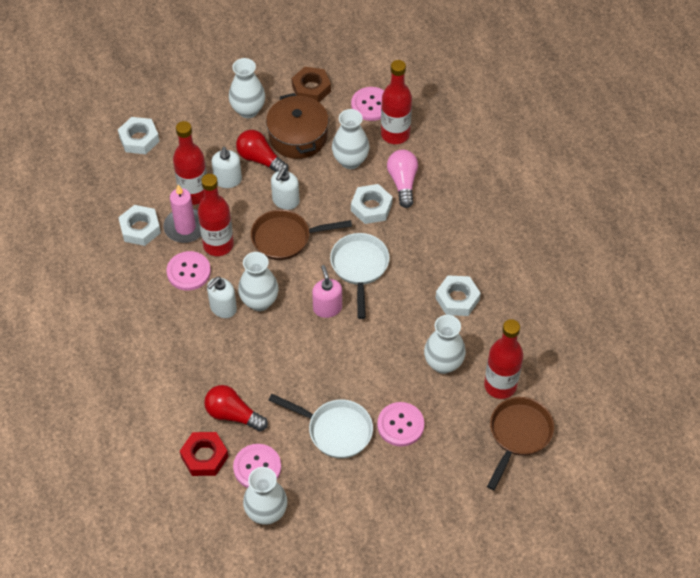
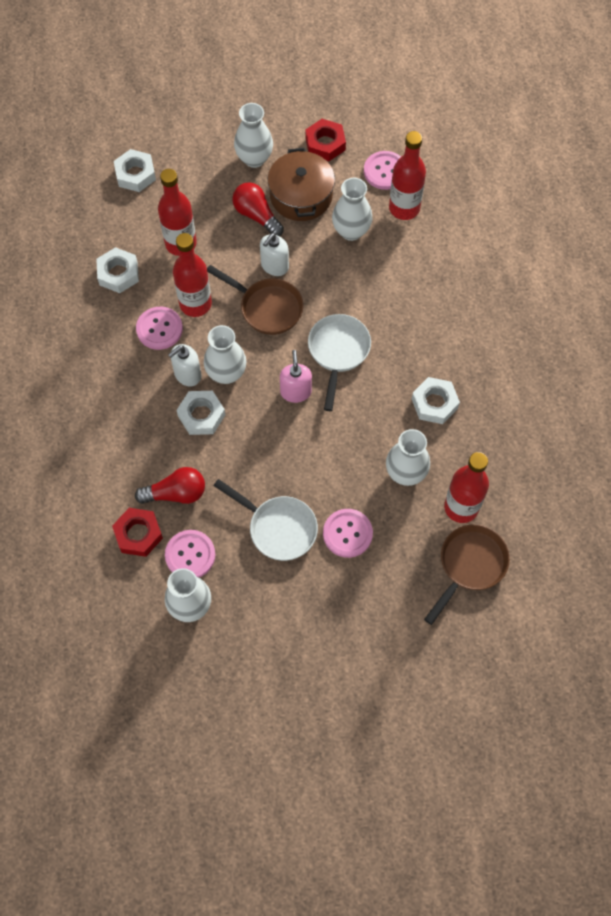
camera: 10 degrees right, 10 degrees up
pink candle [164,185,201,243] -> none
red light bulb [204,385,268,432] -> red light bulb turned 135 degrees clockwise [135,467,205,504]
white soap dispenser [211,147,242,188] -> none
brown pan [251,210,352,260] -> brown pan turned 150 degrees counterclockwise [207,265,304,335]
brown nut [292,67,331,102] -> red nut [305,119,346,161]
white nut [351,184,393,224] -> white nut moved to [176,391,225,435]
pink light bulb [387,150,418,208] -> none

